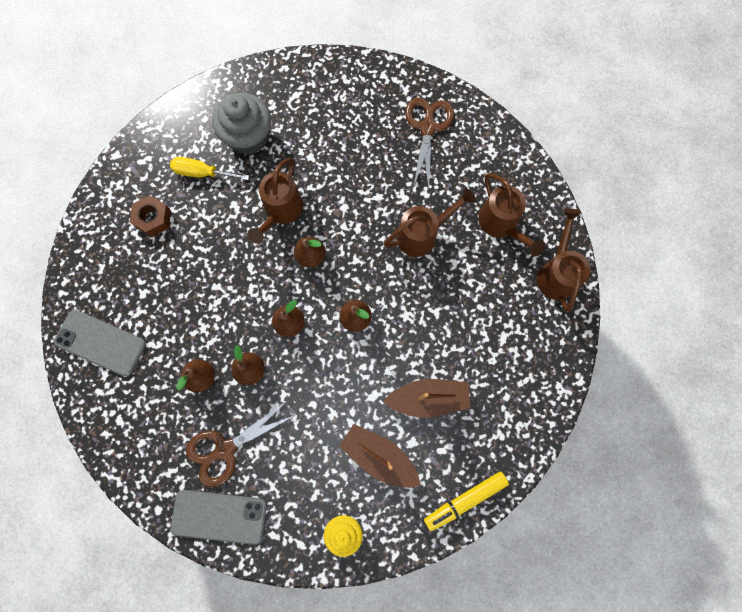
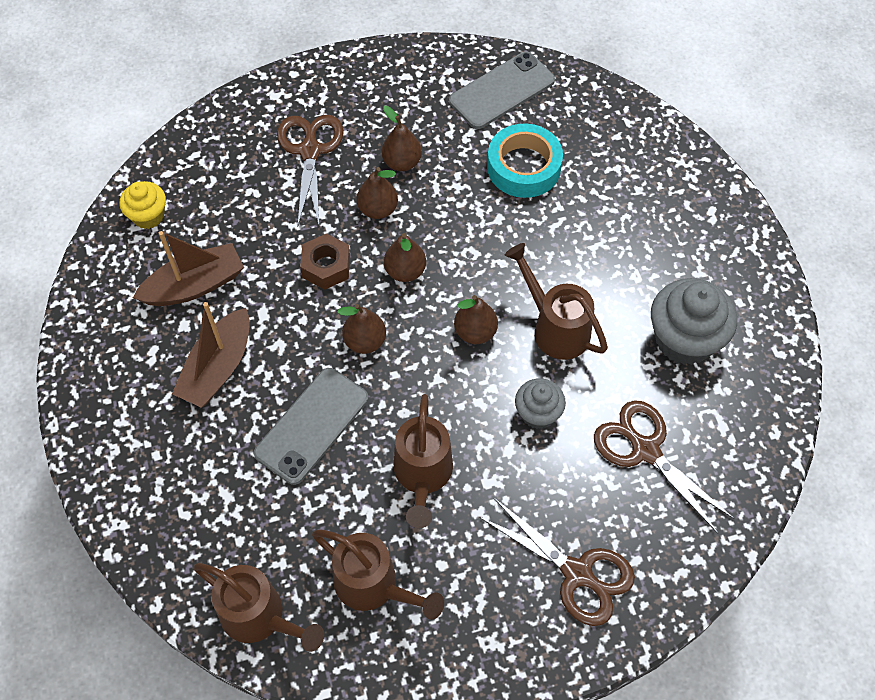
camera: 120 degrees right, 15 degrees down
brown nut [130,195,171,237] -> brown nut moved to [300,233,350,290]
yellow screwdriver [170,157,249,180] -> none
grey phone [170,490,267,545] -> grey phone moved to [254,368,368,485]
yellow marker [424,471,509,531] -> none
brown watering can [478,173,545,256] -> brown watering can turned 150 degrees counterclockwise [312,529,444,620]
none -> turquoise tape [487,124,563,198]
none -> grey cupcake [515,378,566,429]
none -> brown scissors [594,400,735,534]

